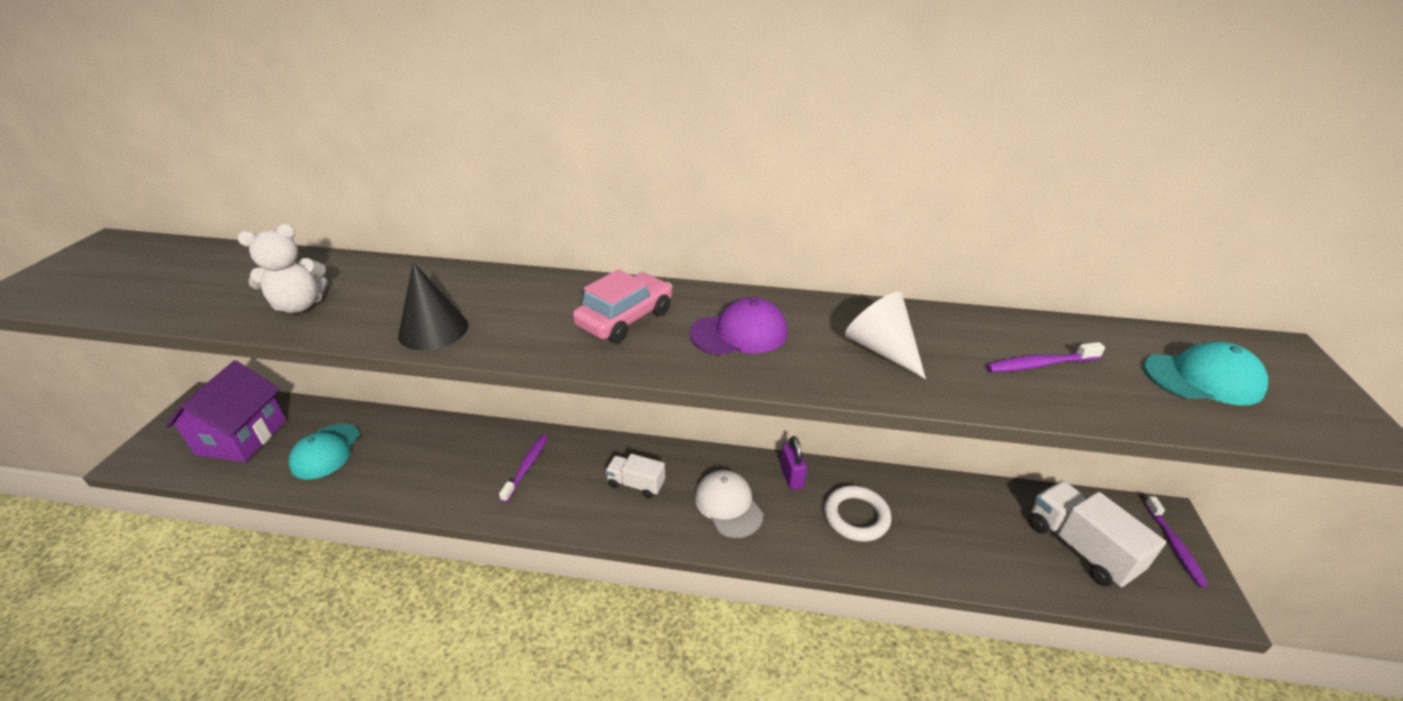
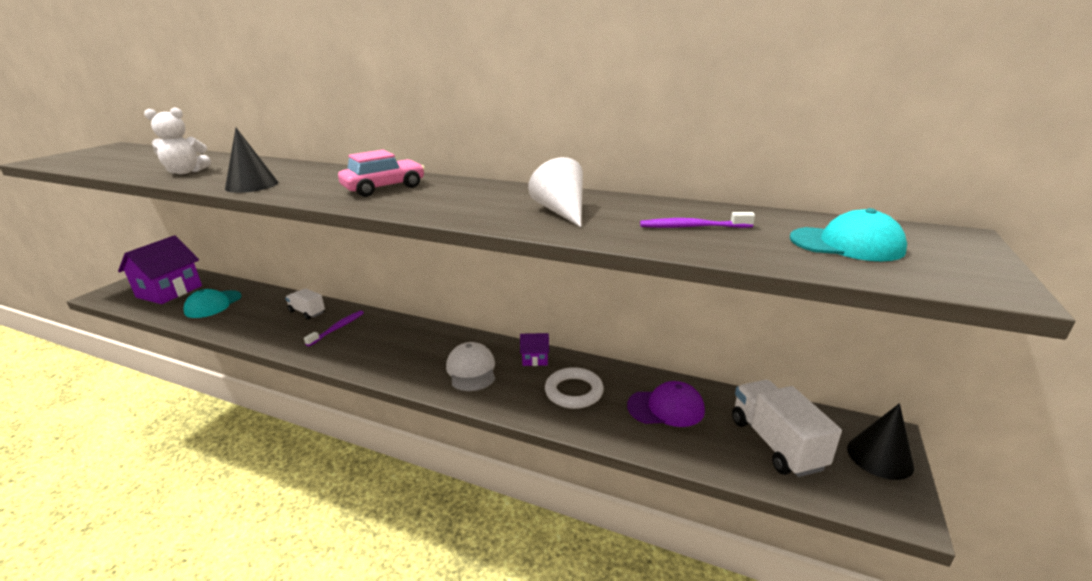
camera: 15 degrees right, 10 degrees down
white truck [605,454,665,498] -> white truck moved to [285,288,325,320]
purple cap [690,297,788,355] -> purple cap moved to [627,381,705,427]
purple padlock [780,436,807,490] -> purple house [520,333,549,366]
purple toothbrush [1145,496,1208,587] -> black cone [847,403,914,480]

